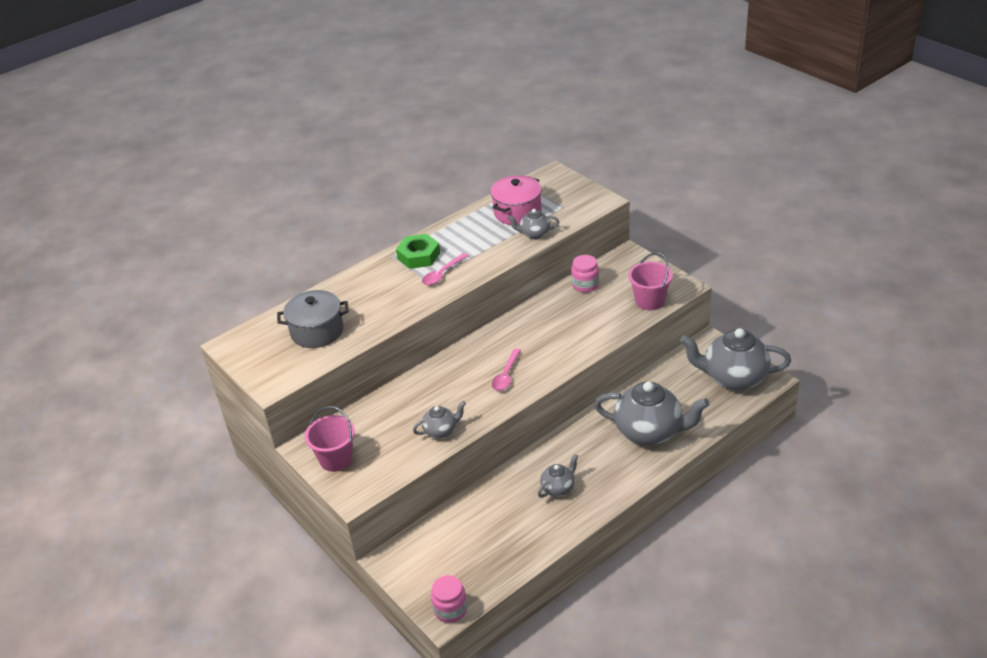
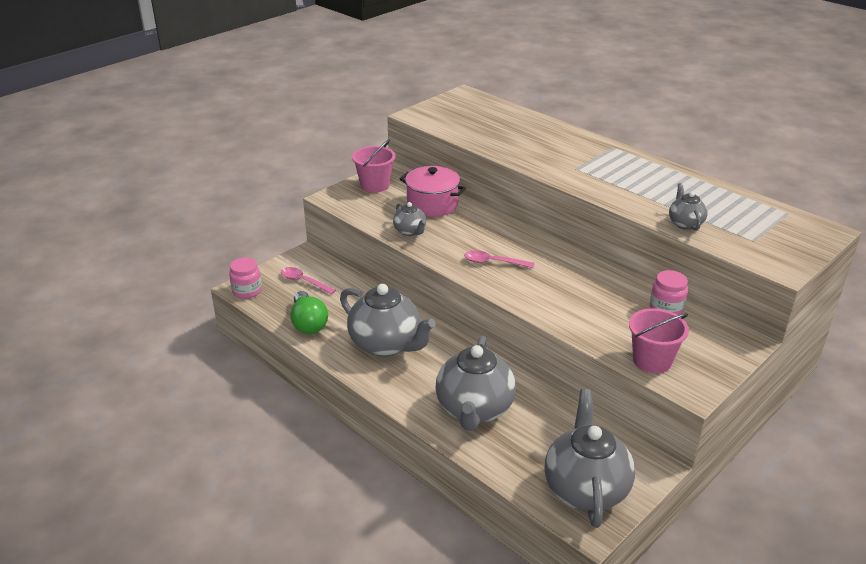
camera: 80 degrees right, 5 degrees down
grey pot [277,290,349,348] -> none
green nut [396,234,440,269] -> none
pink spoon [422,253,468,285] -> pink spoon moved to [281,267,336,294]
pink pot [490,176,542,225] -> pink pot moved to [400,166,466,217]
grey teapot [538,454,578,498] -> grey teapot [340,284,436,357], size x2.03
none -> green light bulb [290,291,328,334]

